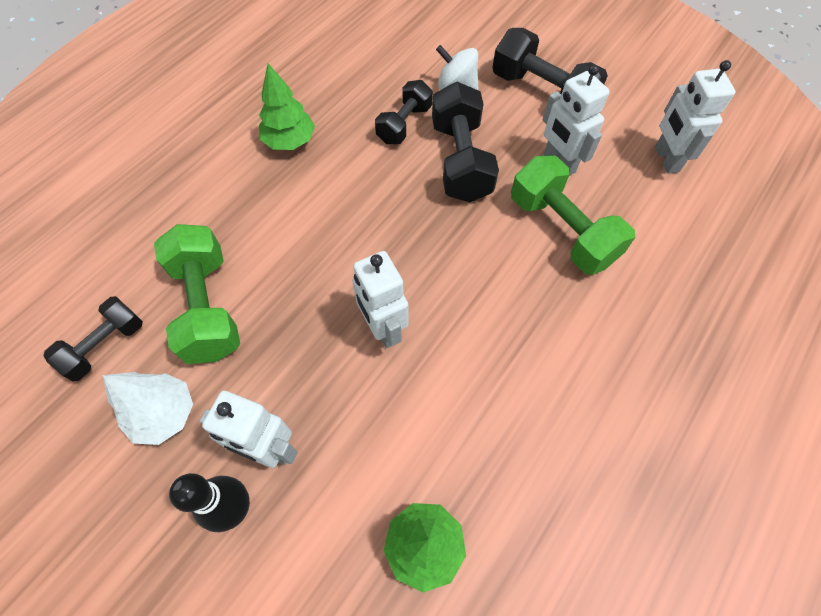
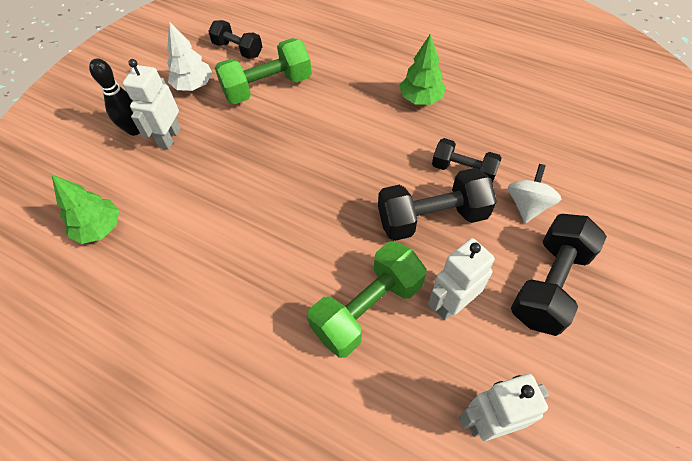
camera: 85 degrees right, 5 degrees down
white robot [352,251,409,348] -> none

